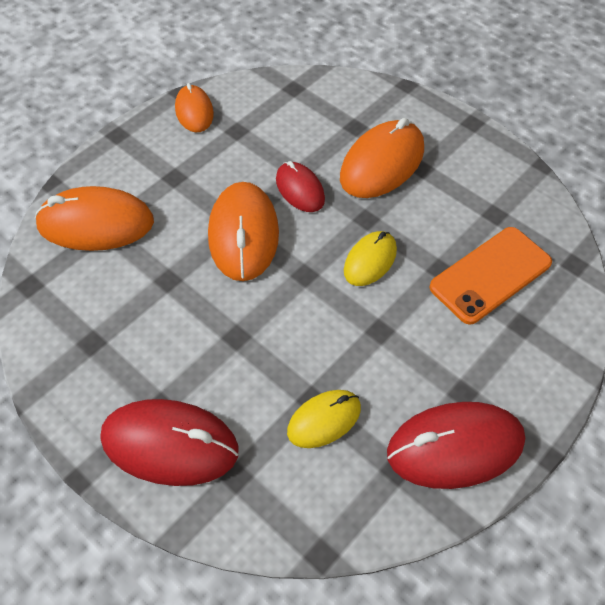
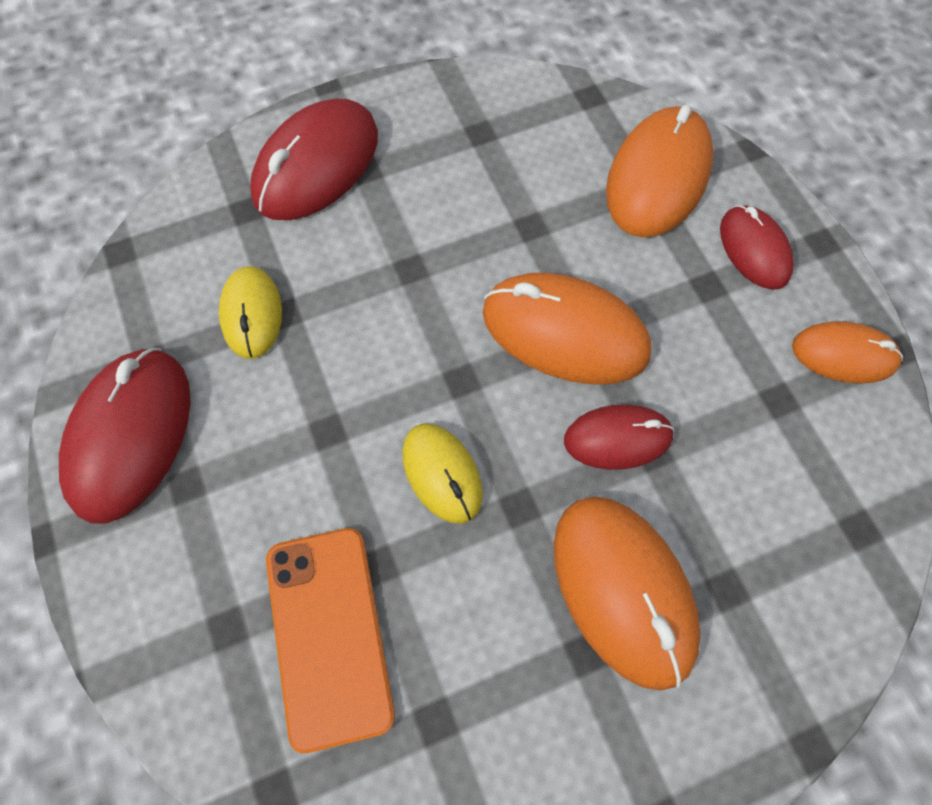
camera: 115 degrees right, 10 degrees up
none -> red mouse [720,205,794,290]

